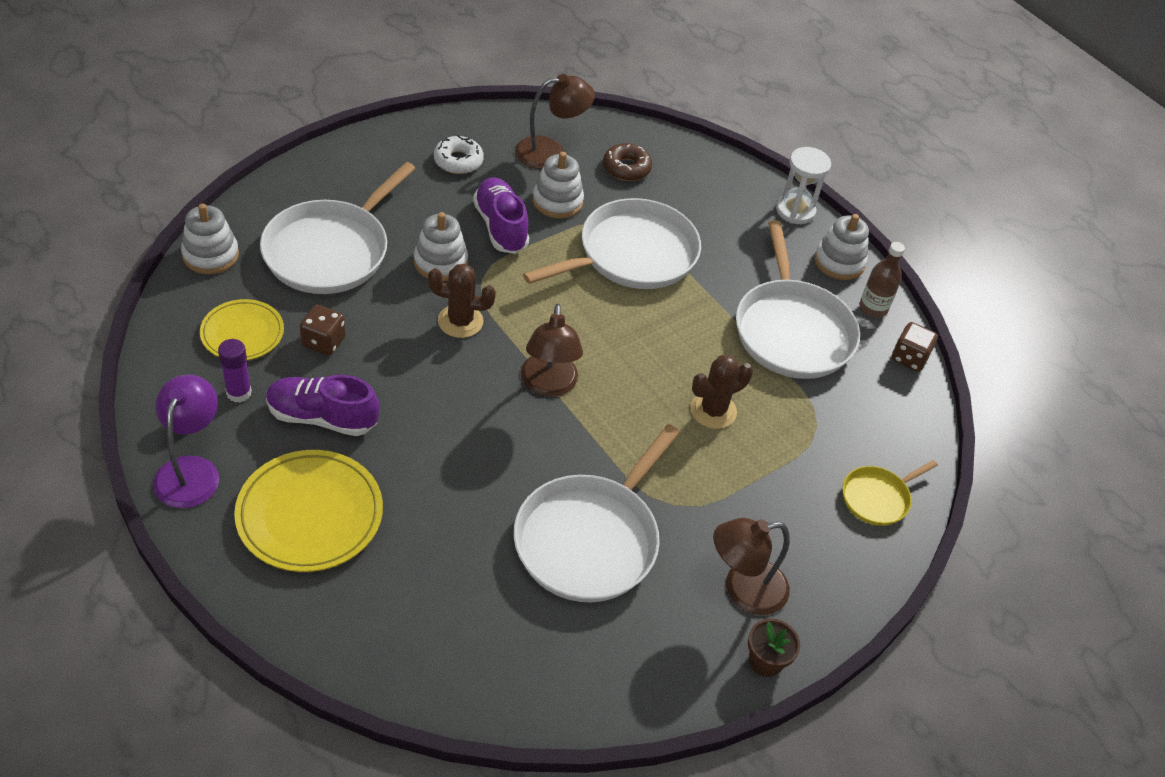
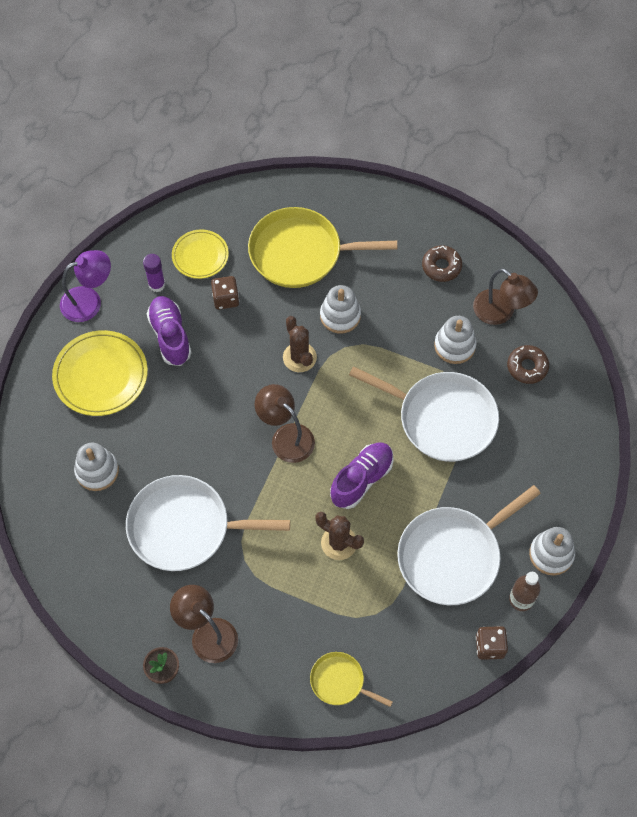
camera: 65 degrees right, 15 degrees up
white stacking toy [181,204,239,274] -> white stacking toy moved to [74,443,119,491]
white pan [260,162,416,294] -> yellow pan [248,207,397,288]
white donut [434,135,484,174] -> brown donut [422,245,462,282]
purple shoe [473,177,529,254] -> purple shoe moved to [330,443,394,509]
brown lamp [521,304,583,397] -> brown lamp turned 75 degrees clockwise [255,384,315,463]
white hourglass [776,147,831,224] -> none

